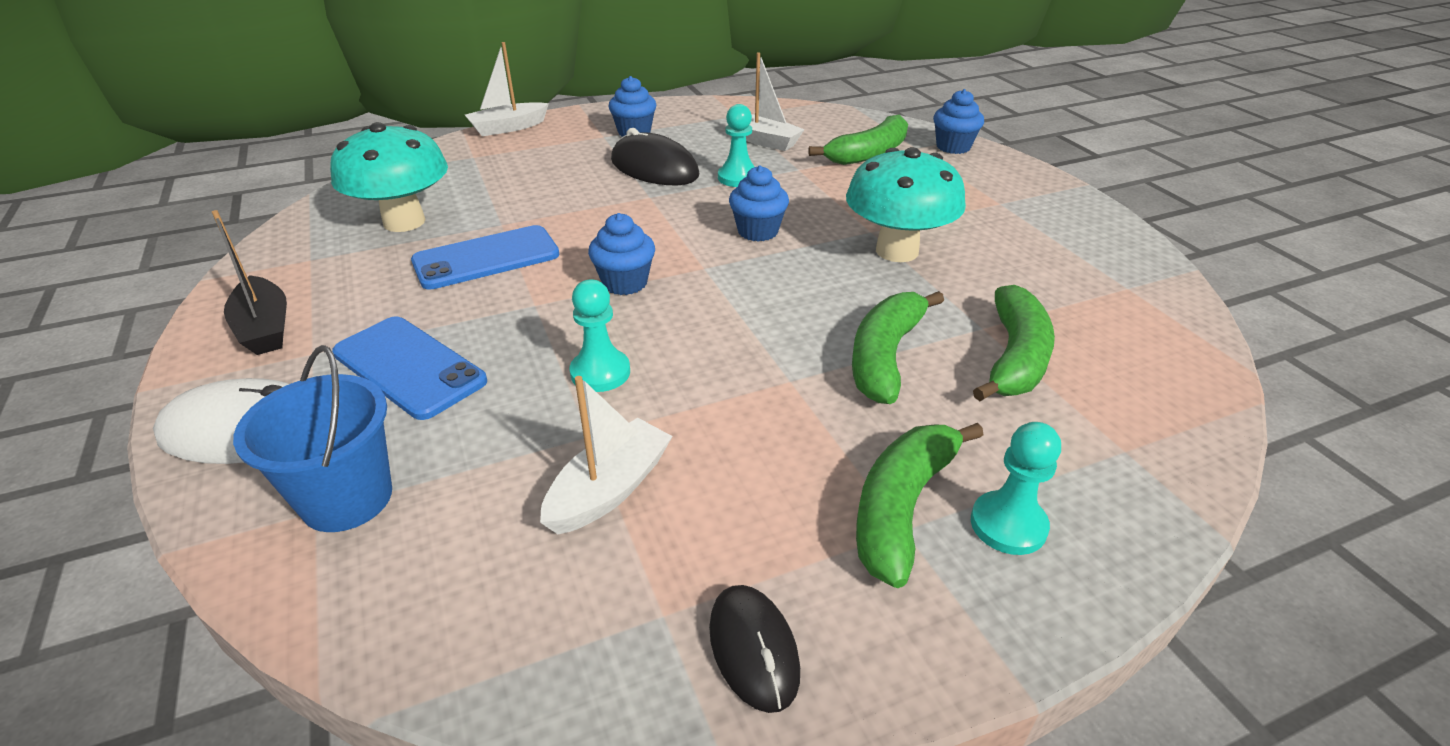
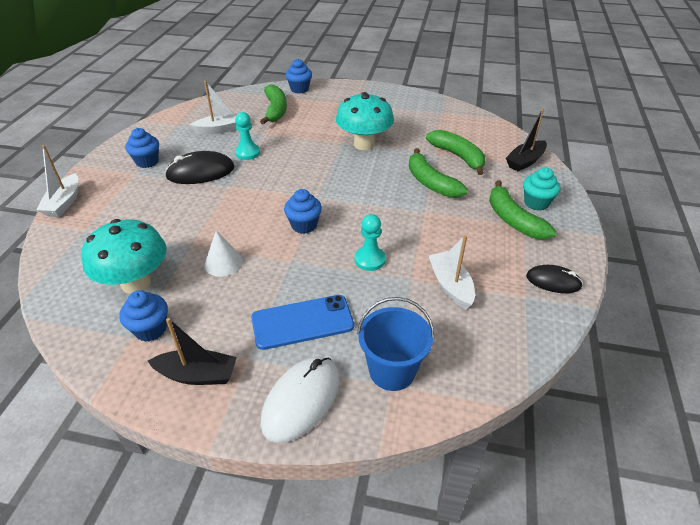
camera: 55 degrees left, 5 degrees up
blue phone [411,225,560,290] -> white cone [204,230,243,277]
blue cupcake [729,165,789,242] -> blue cupcake moved to [119,290,168,342]
turquoise pawn [971,422,1061,555] -> turquoise cupcake [523,167,560,211]
none -> black boat [506,108,547,171]

